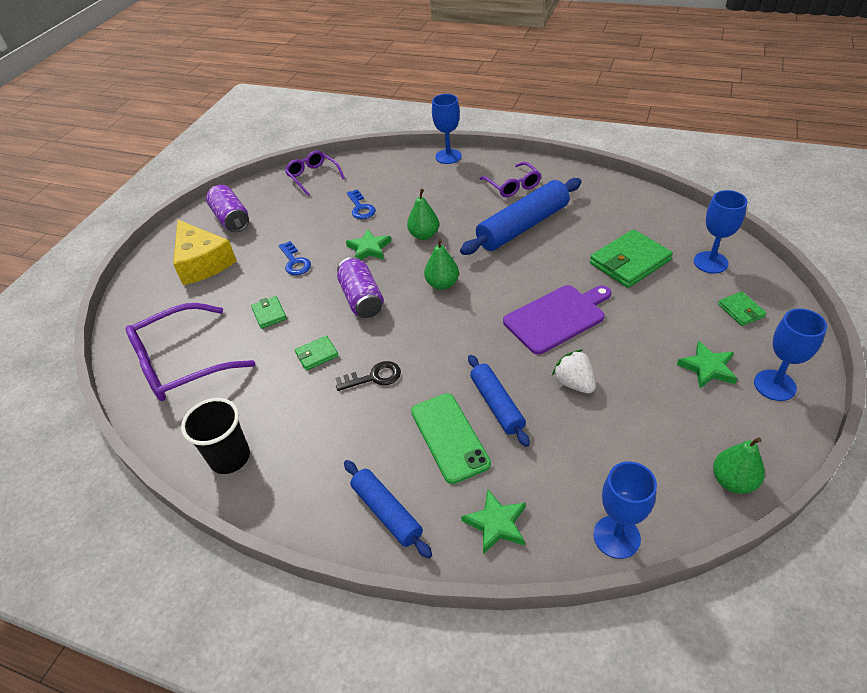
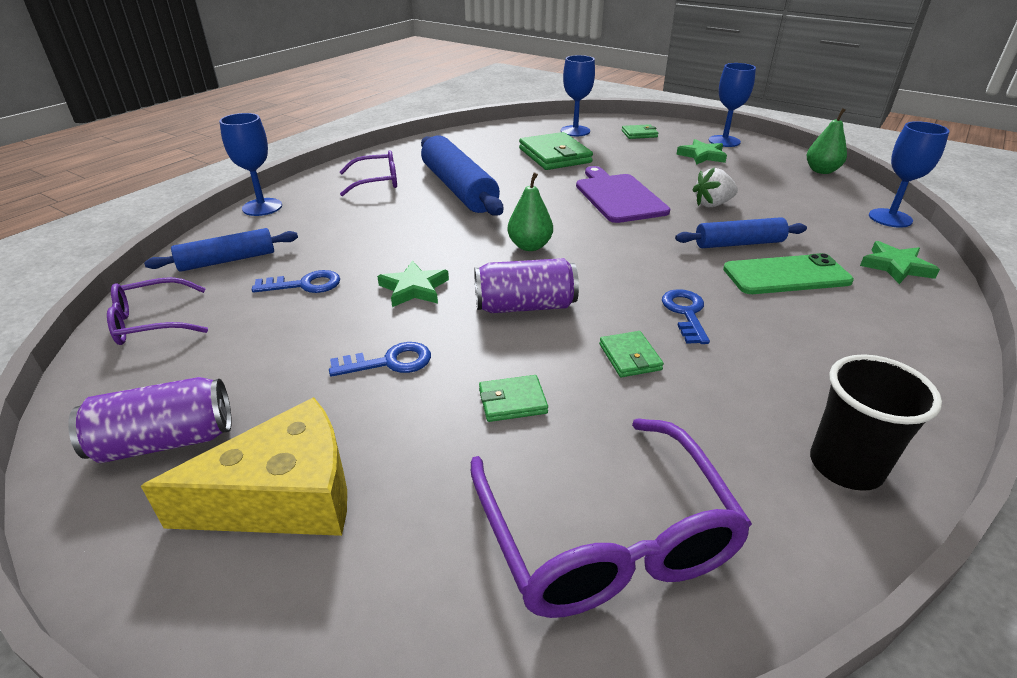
camera: 80 degrees left, 10 degrees down
black key [335,361,401,391] -> blue key [662,289,710,344]
blue rolling pin [344,460,432,559] -> blue rolling pin moved to [144,228,298,272]
green pear [407,189,439,240] -> none

